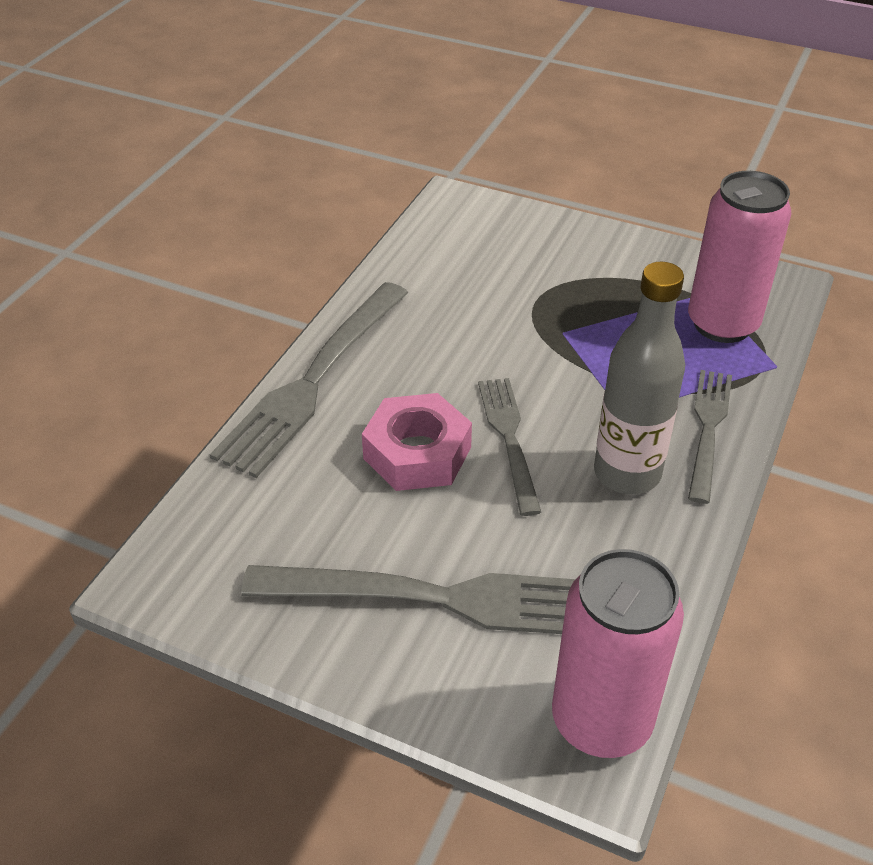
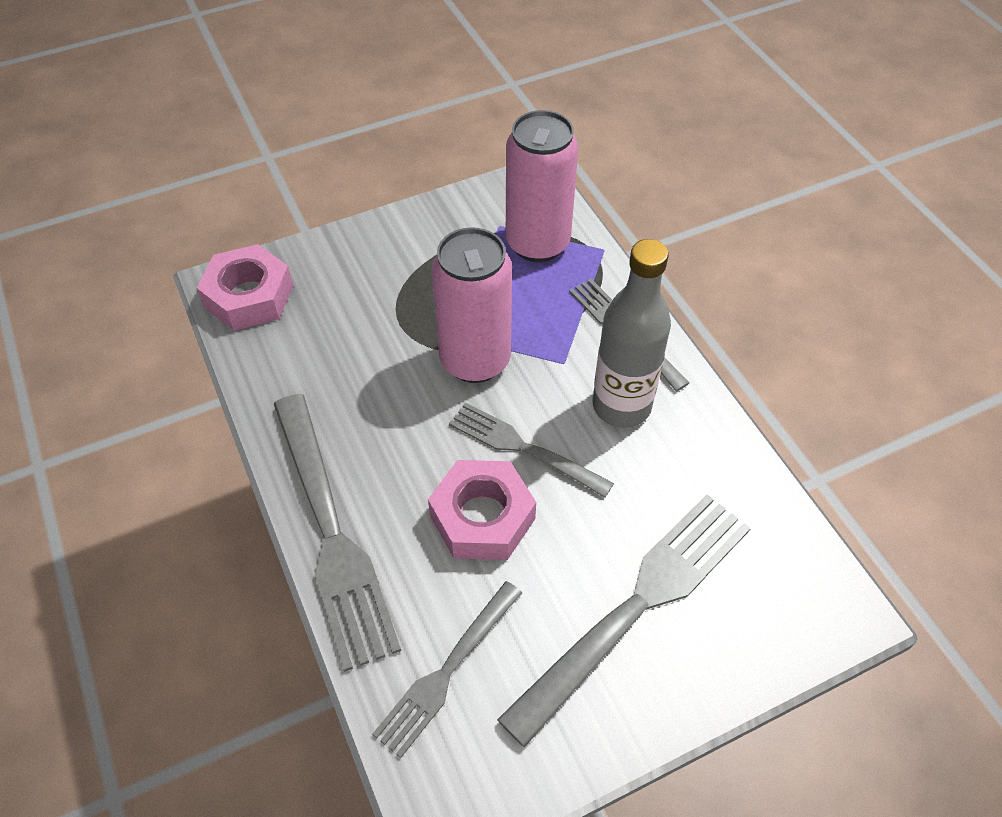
camera: 50 degrees left, 10 degrees up
pink can [552,549,684,758] -> pink can moved to [432,227,512,383]
none -> pink nut [197,244,293,331]
none -> grey fork [372,581,522,758]

